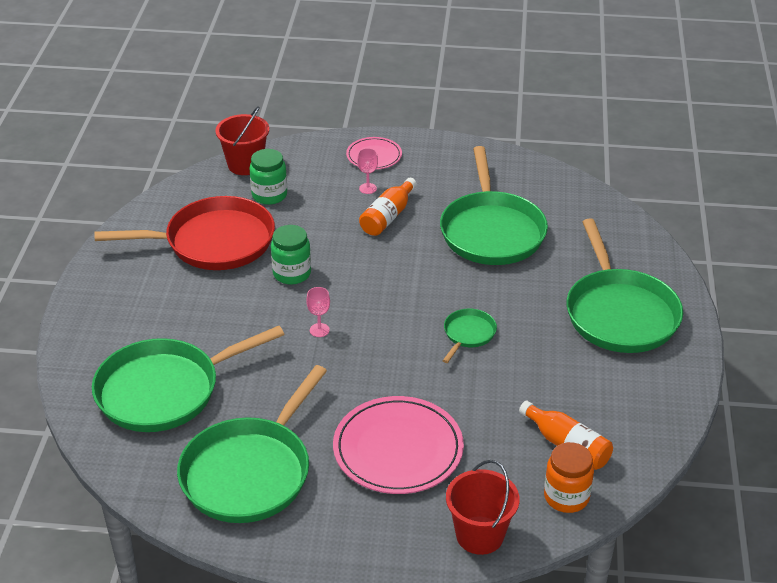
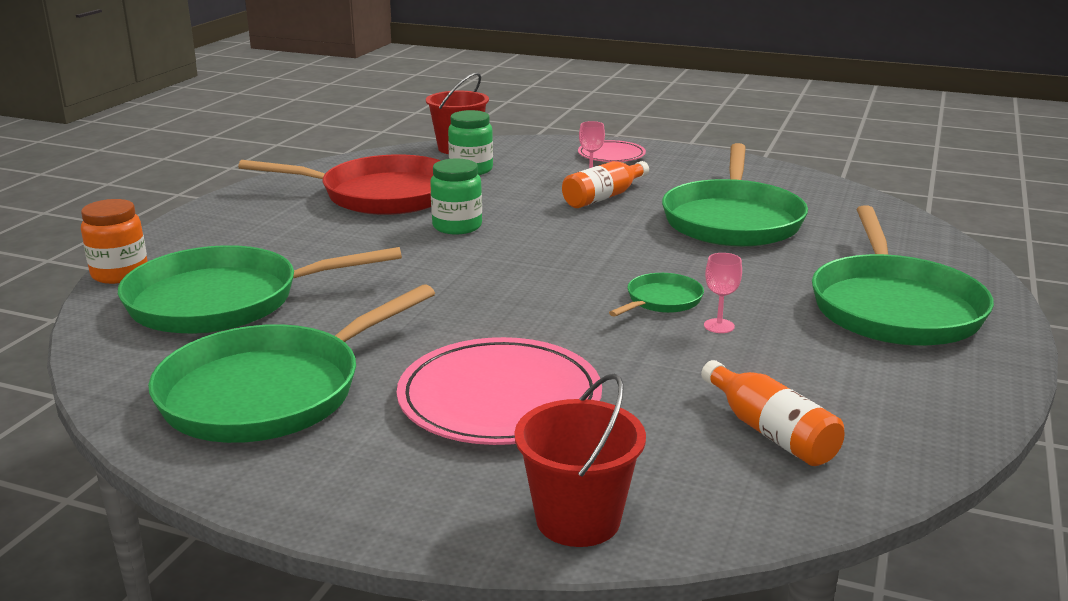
camera: 15 degrees right, 15 degrees down
pink goblet [306,287,330,337] -> pink goblet moved to [704,253,742,333]
orange jar [544,442,594,513] -> orange jar moved to [81,199,148,284]

